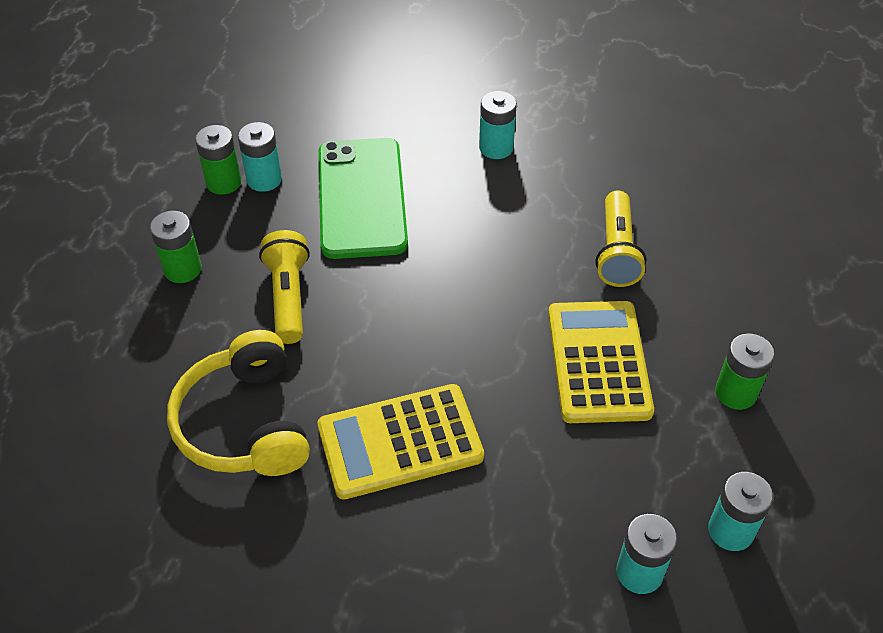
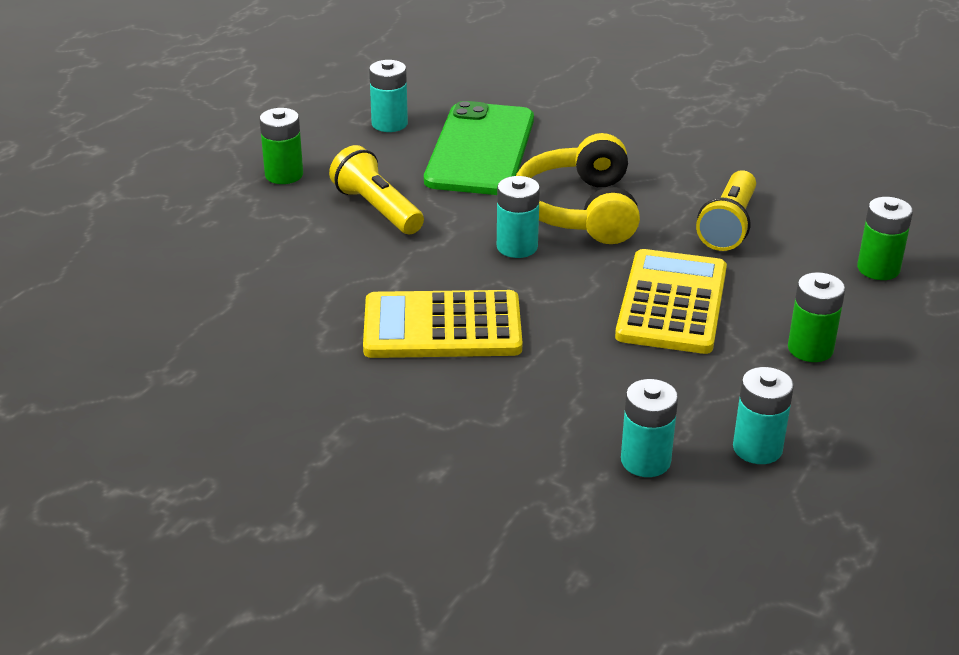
camera: 15 degrees right, 15 degrees down
yellow headphones [167,330,310,476] -> yellow headphones moved to [516,133,640,244]
green battery [195,125,241,195] -> green battery moved to [857,197,913,280]
yellow flashlight [259,230,310,344] -> yellow flashlight turned 45 degrees counterclockwise [329,145,424,234]
turquoise battery [479,91,517,159] -> turquoise battery moved to [497,176,540,258]

